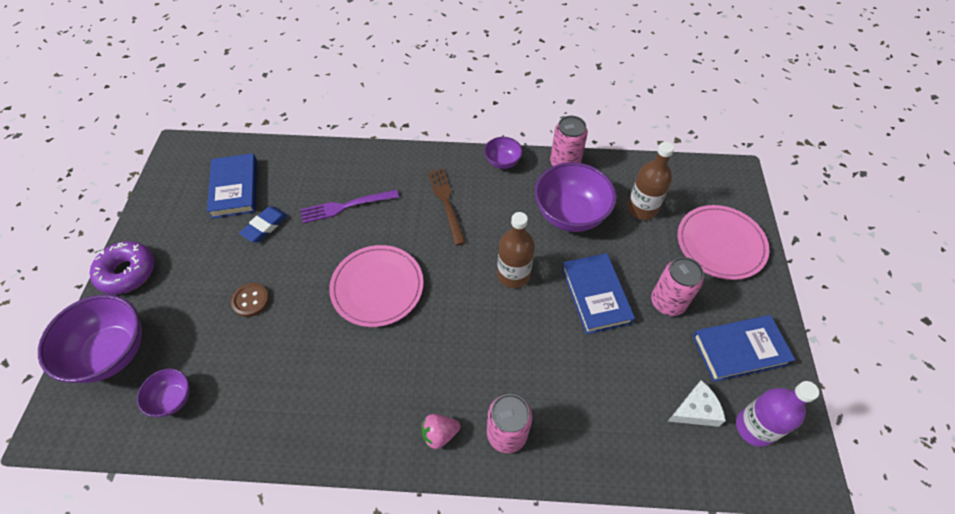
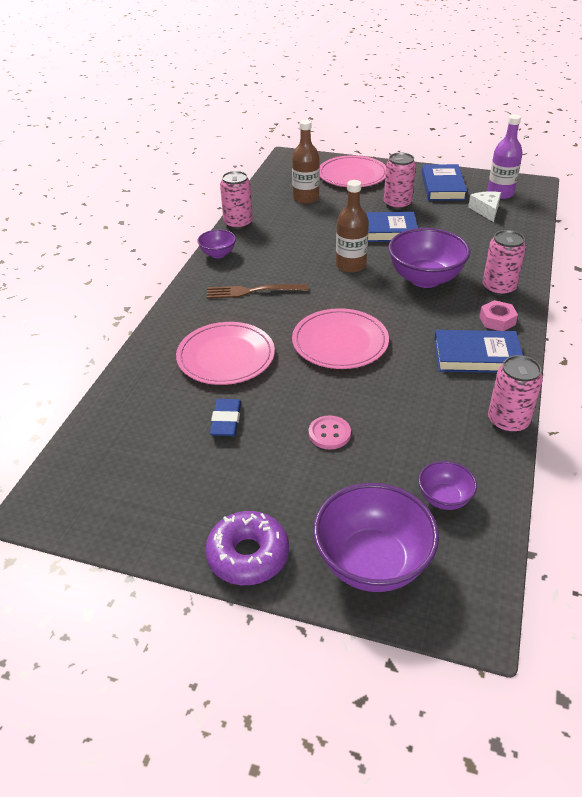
camera: 75 degrees left, 15 degrees down
blue book [207,153,257,218] -> blue book moved to [434,330,523,373]
brown button [231,283,269,317] -> pink button [309,415,351,449]
blue eraser [239,206,288,242] -> blue eraser turned 45 degrees clockwise [210,399,241,436]
purple fork [300,190,399,223] -> pink plate [176,322,275,385]
pink strawberry [421,414,460,449] -> pink nut [479,300,518,331]
purple bowl [535,162,617,232] -> purple bowl moved to [388,228,470,288]
none -> pink can [488,355,543,433]

